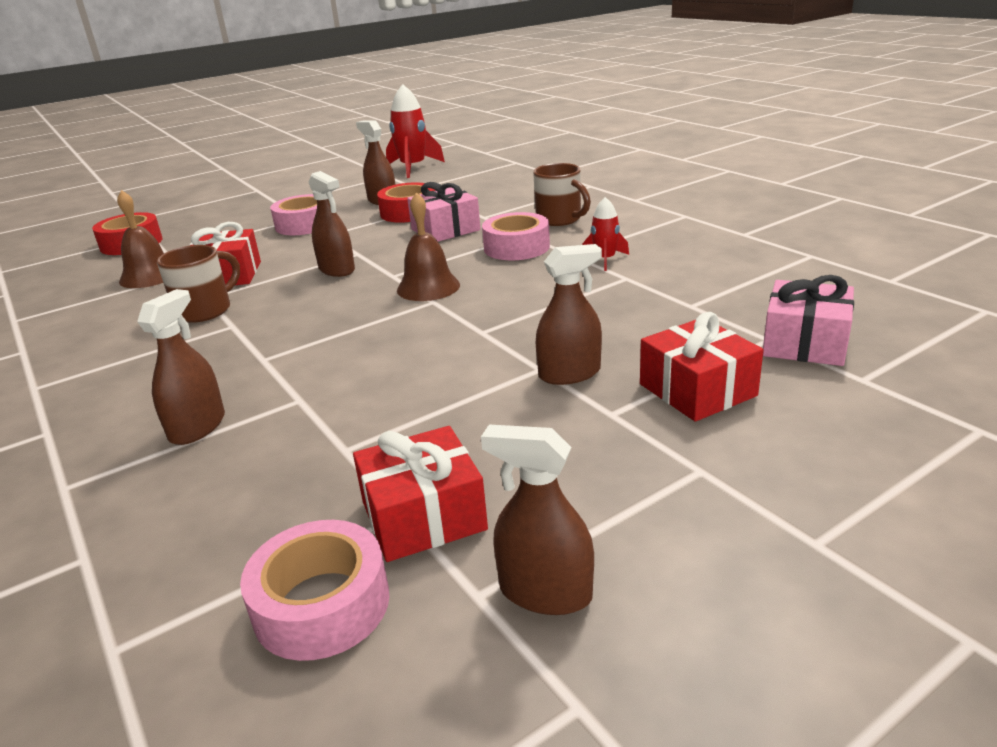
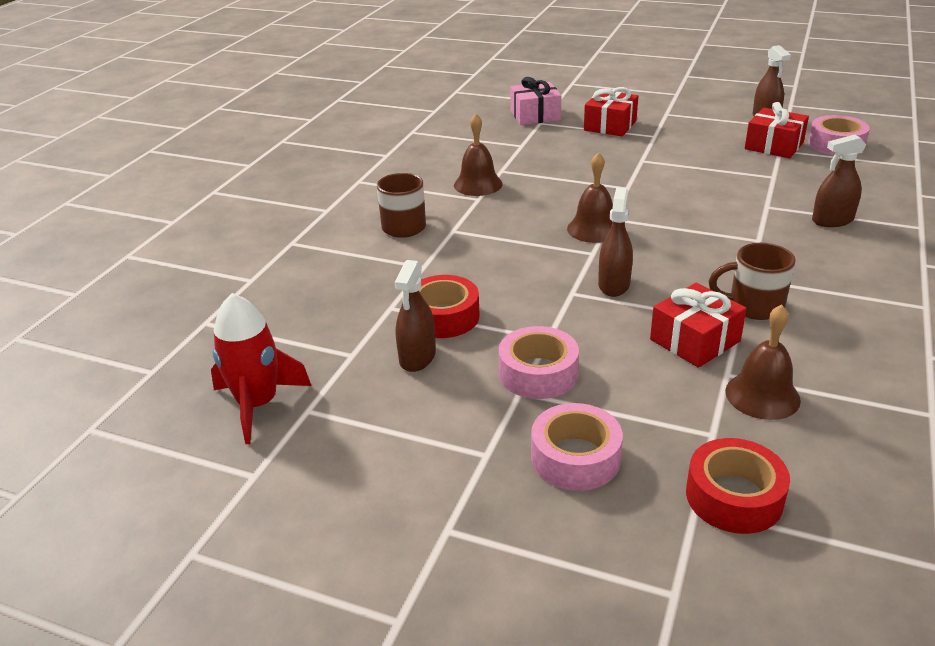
camera: 125 degrees left, 5 degrees up
pink gift [407,182,481,242] -> none
pink tape [482,212,550,260] -> pink tape moved to [531,403,623,491]
brown spray bottle [536,244,602,385] -> none
red rocket [582,197,629,271] -> brown bell [454,113,502,196]

